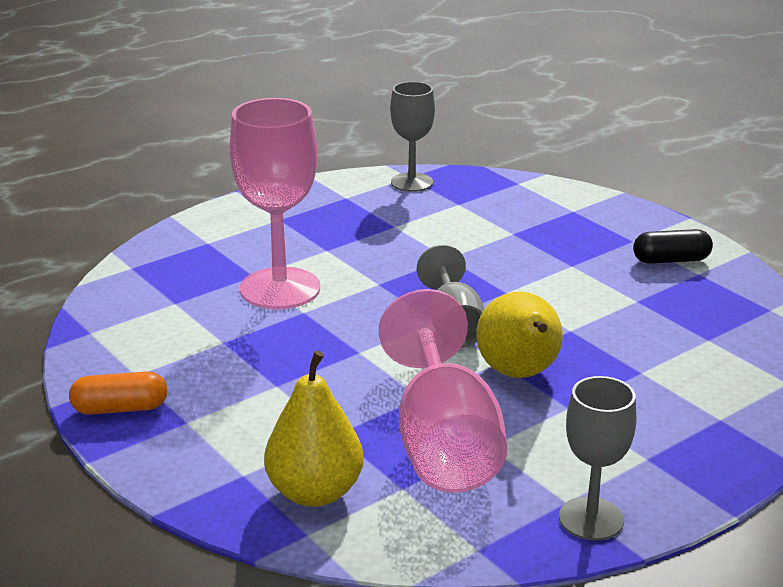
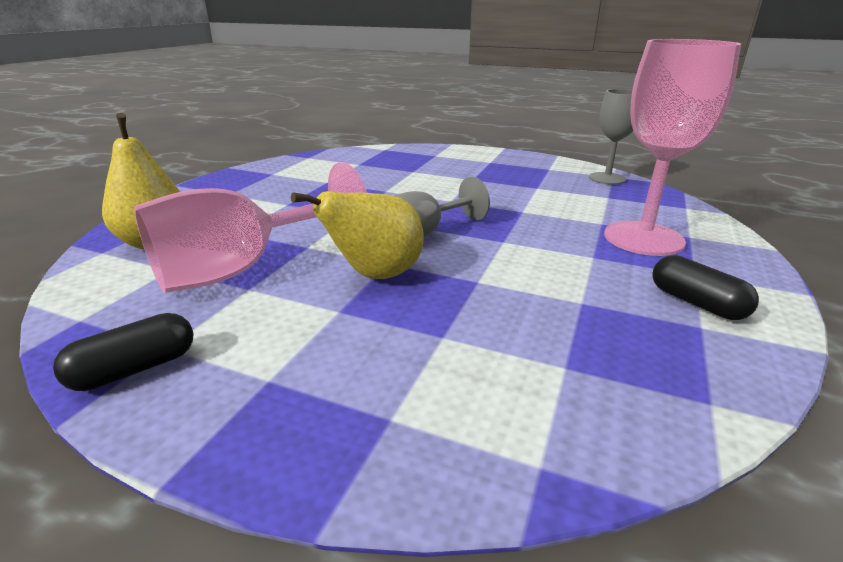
camera: 60 degrees right, 0 degrees up
orange capsule [69,371,167,415] -> none
pink goblet [230,98,320,309] -> pink goblet moved to [604,39,741,256]
grey goblet [559,376,636,541] -> black capsule [53,313,194,391]

